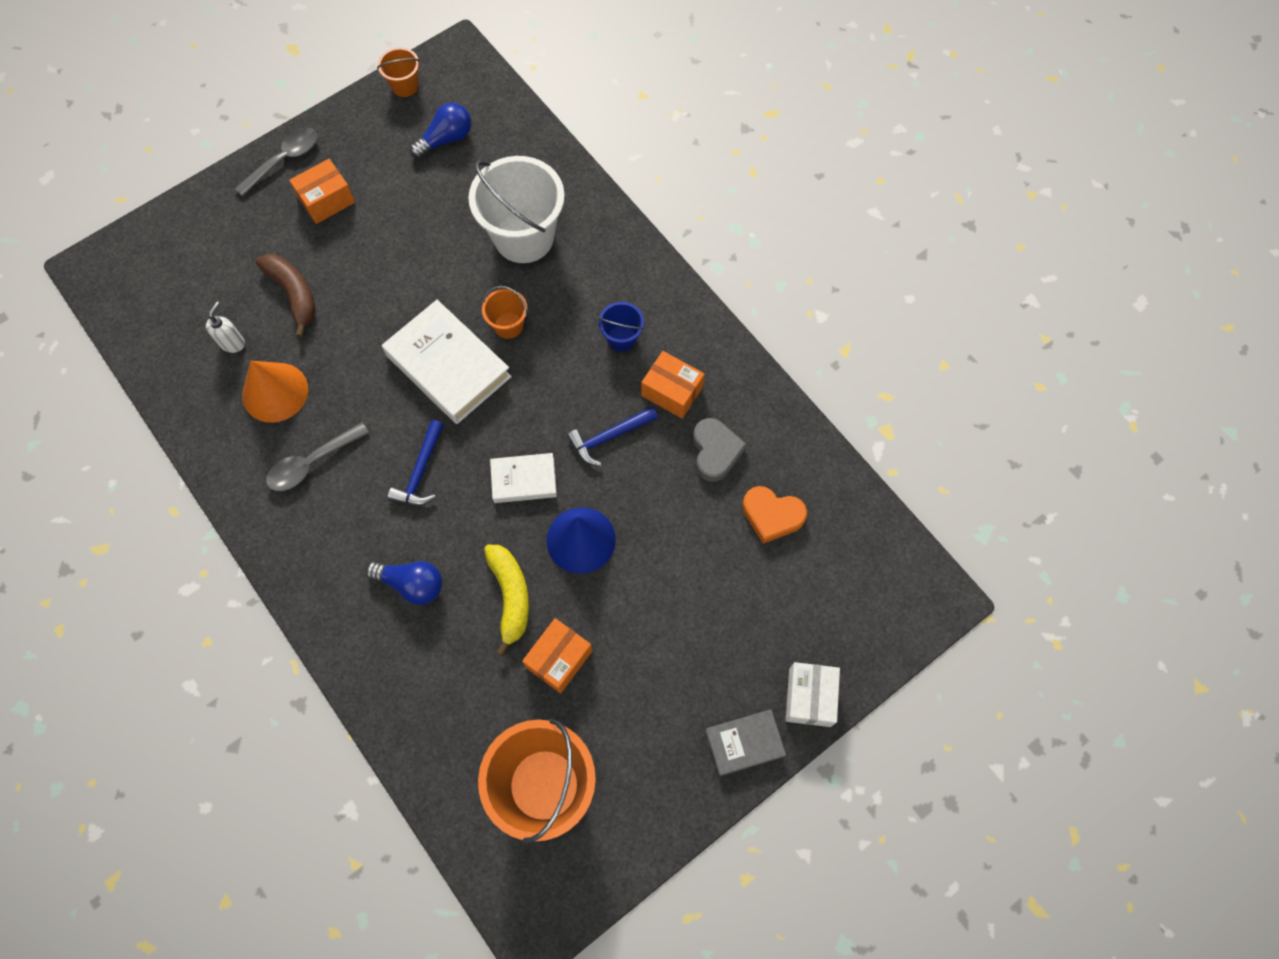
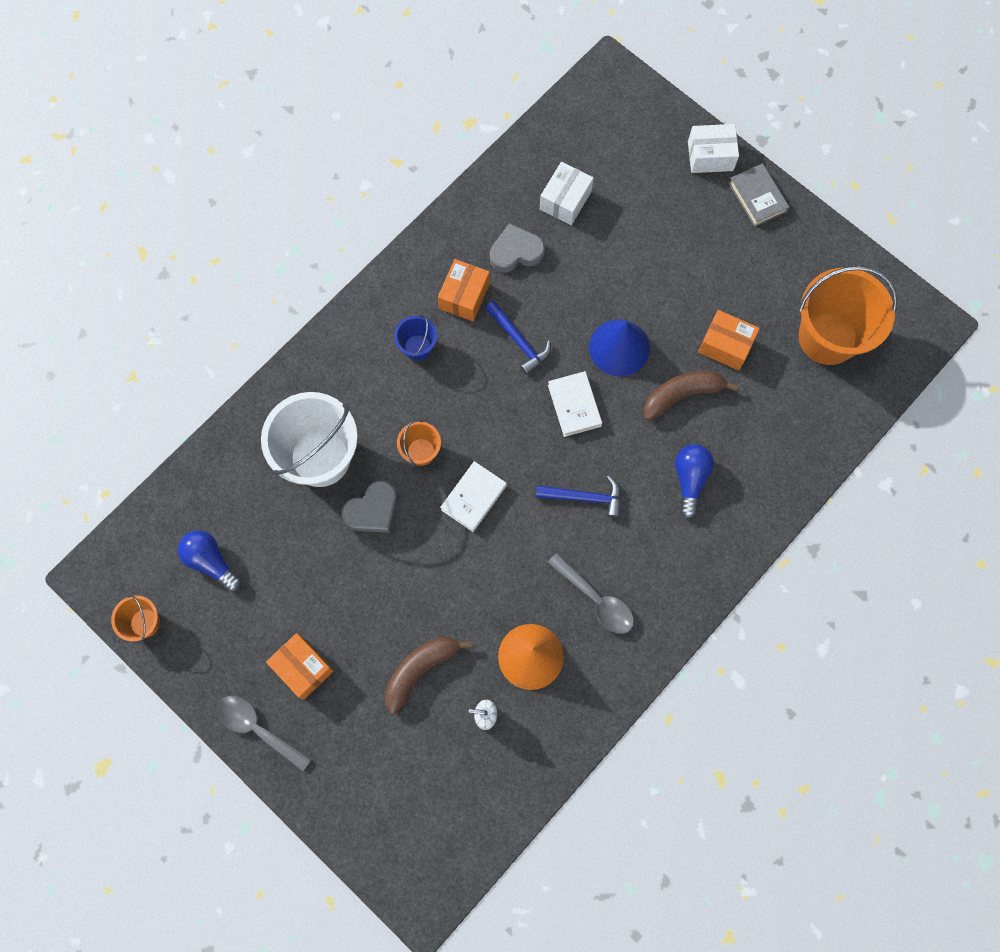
camera: 100 degrees left, 5 degrees up
white book [382,300,512,424] -> white book [440,461,507,532], size x0.56
yellow banana [484,545,529,656] -> brown banana [643,371,738,421]
orange heart [742,486,807,544] -> white box [540,162,594,225]
none -> grey heart [342,481,397,533]

